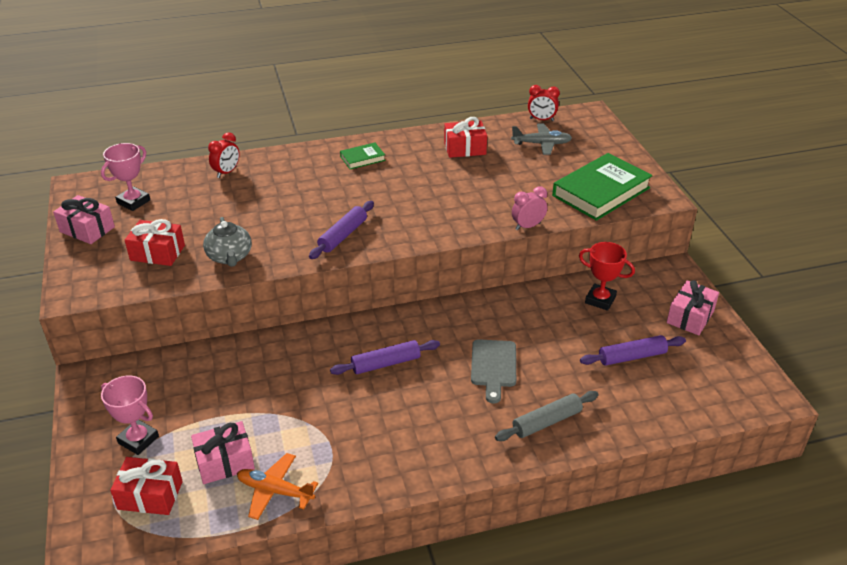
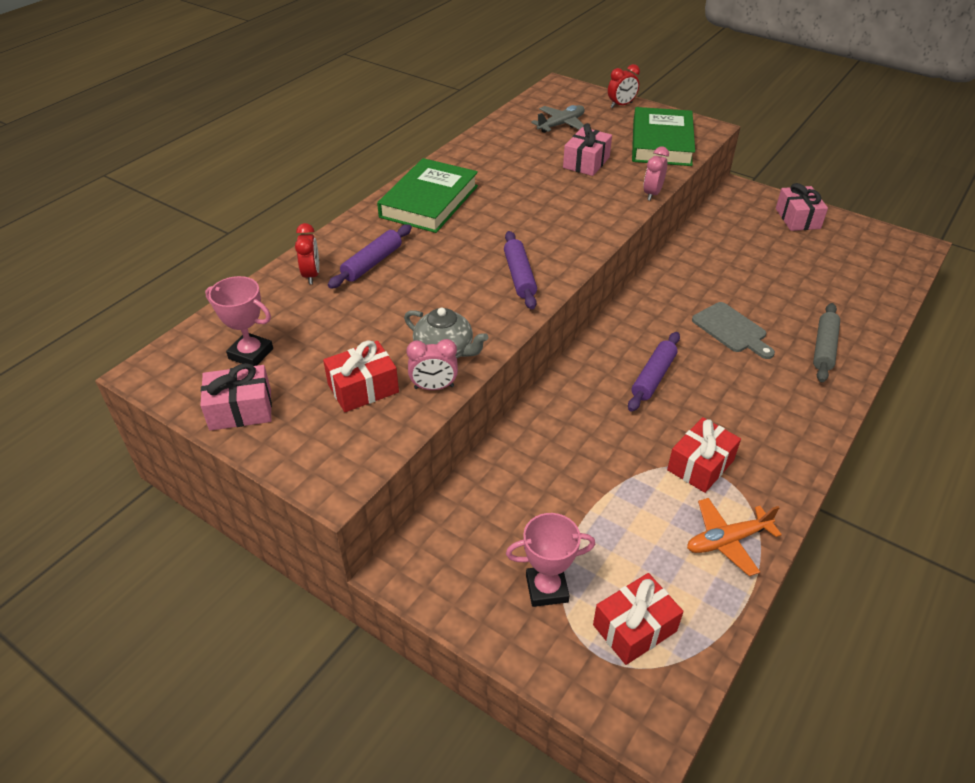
camera: 40 degrees left, 5 degrees up
pink trophy [101,143,150,211] -> pink trophy turned 60 degrees counterclockwise [205,276,273,366]
pink gift [191,421,255,484] -> pink gift moved to [563,123,612,176]
green book [340,143,386,169] -> green book [377,158,478,233], size x2.08
red gift [444,117,487,158] -> red gift moved to [667,417,741,493]
red clock [528,85,560,121] -> red clock moved to [608,64,640,108]
red trophy [579,242,635,311] -> none
purple rolling pin [580,335,686,366] -> purple rolling pin moved to [328,224,412,289]
none -> pink clock [406,339,458,390]

